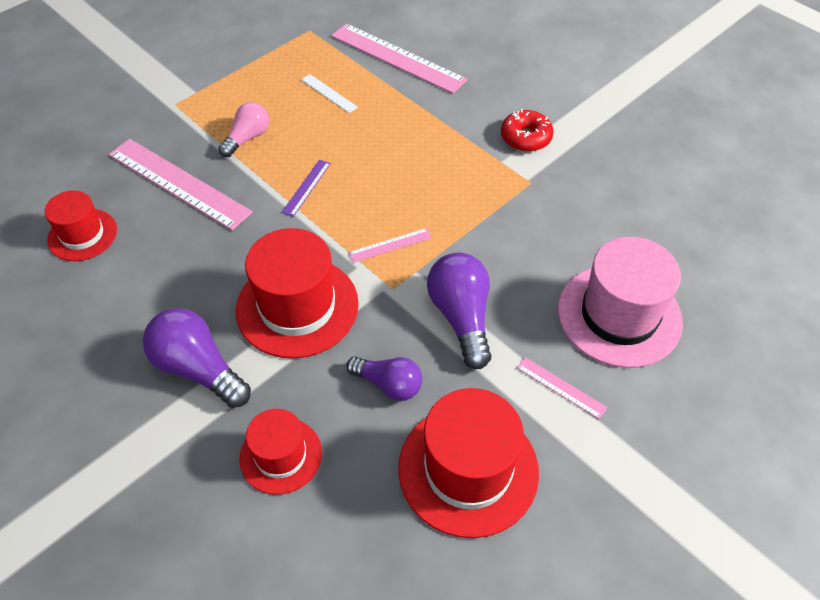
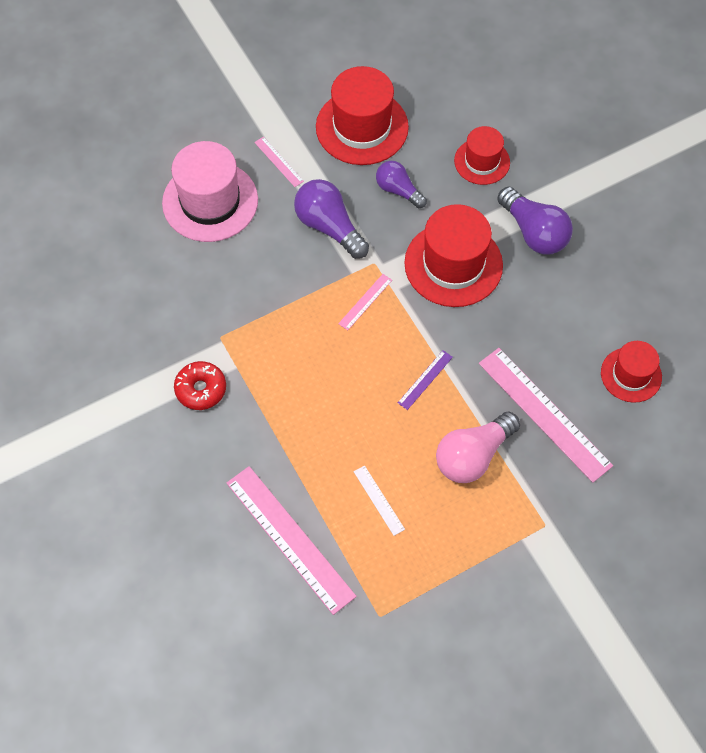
camera: 165 degrees left, 10 degrees up
pink light bulb [218,102,269,157] -> pink light bulb [436,411,520,483], size x1.54
pink ruler [349,228,432,263] -> pink ruler turned 45 degrees counterclockwise [338,274,392,330]
purple light bulb [427,252,491,369] -> purple light bulb turned 135 degrees clockwise [294,179,369,259]

